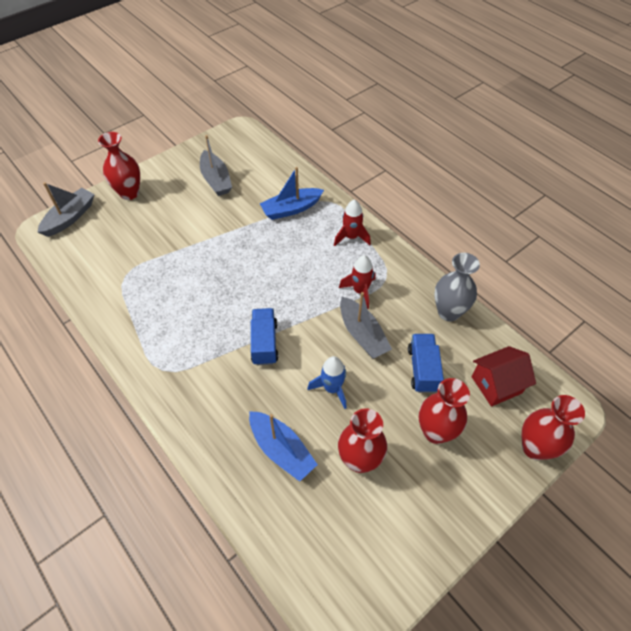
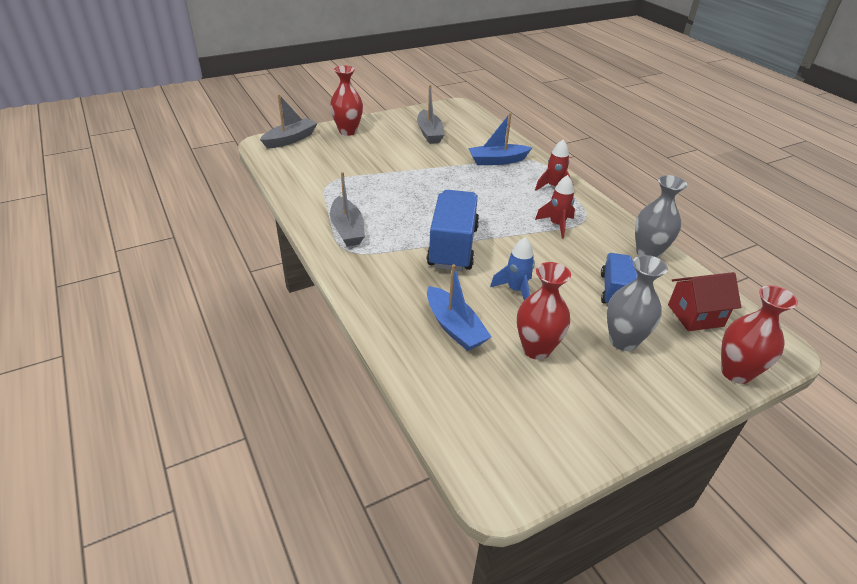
camera: 10 degrees right, 15 degrees down
blue truck [251,308,279,365] -> blue truck [427,190,479,271], size x1.64
grey boat [340,292,392,359] -> grey boat moved to [330,172,365,246]
red vase [419,378,470,444] -> grey vase [607,255,668,351]

